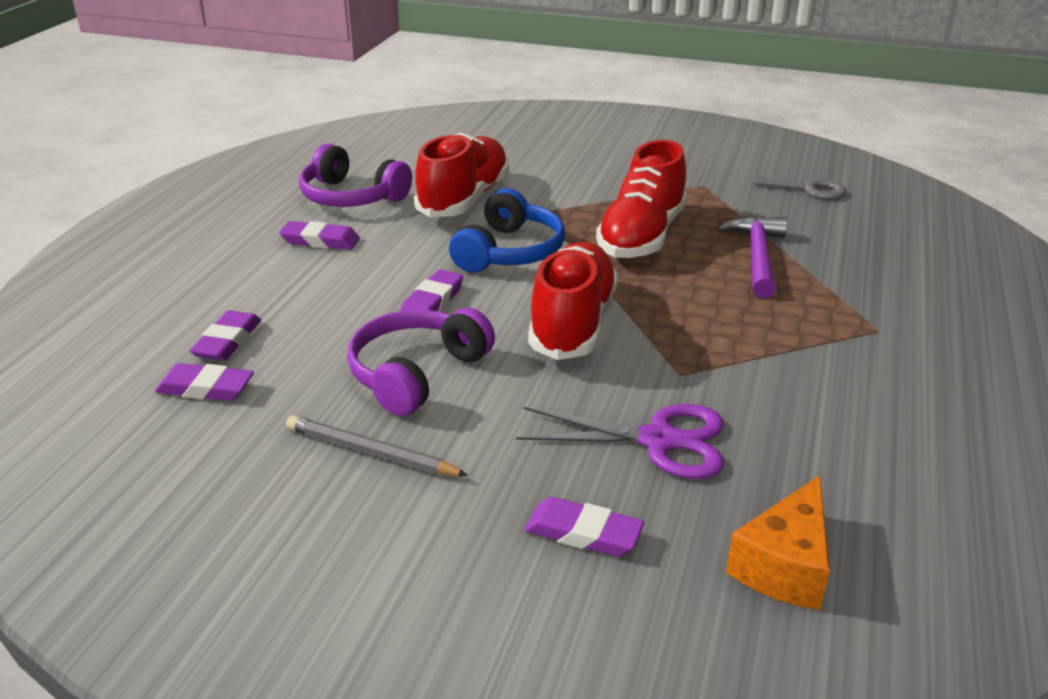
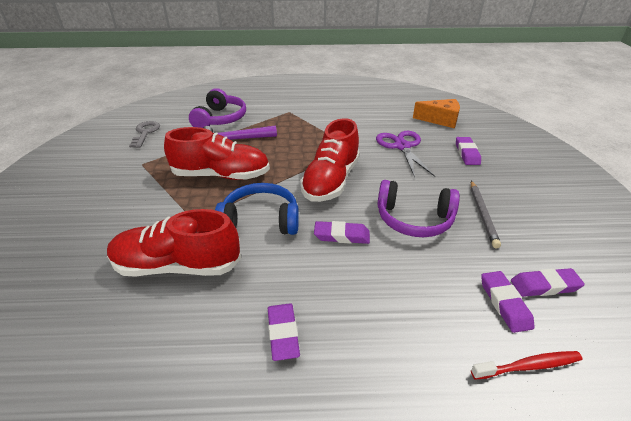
camera: 110 degrees left, 5 degrees up
purple eraser [190,310,261,361] -> purple eraser moved to [511,268,585,297]
purple headphones [299,144,412,207] -> purple headphones moved to [189,88,246,128]
red shoe [528,242,618,360] -> red shoe turned 60 degrees counterclockwise [300,118,360,202]
none -> red toothbrush [471,351,582,380]

